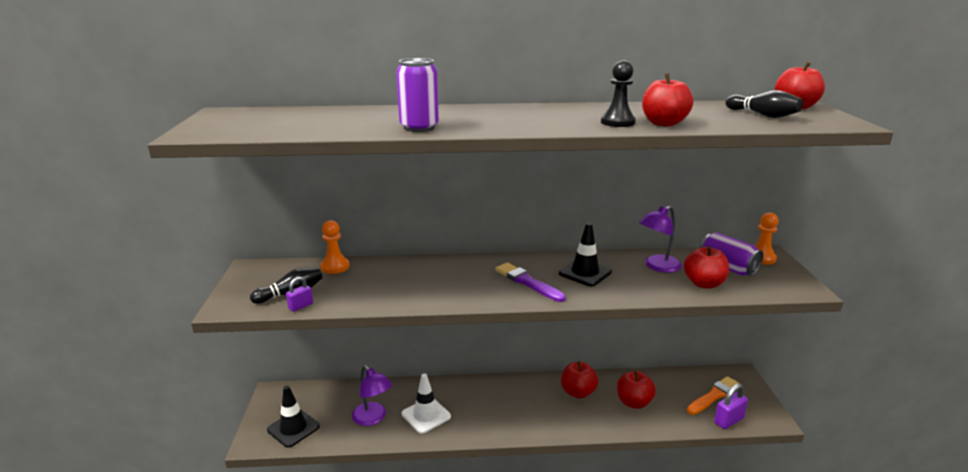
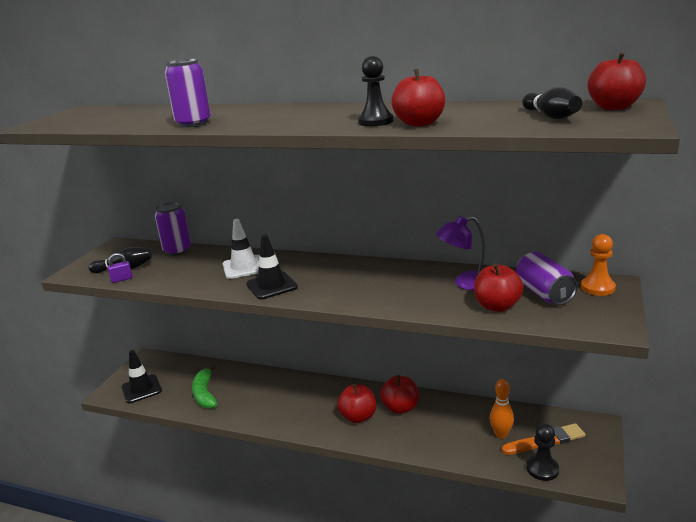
camera: 25 degrees right, 0 degrees up
orange pawn [320,220,350,274] -> purple can [155,202,191,256]
purple lamp [352,366,392,426] -> green banana [192,365,218,409]
white traffic cone [402,374,451,434] -> white traffic cone moved to [223,219,259,279]
purple brush [495,262,566,302] -> none
black traffic cone [559,223,612,286] -> black traffic cone moved to [246,234,298,299]
red apple [617,371,656,409] -> red apple moved to [337,384,376,423]
purple padlock [714,384,748,429] -> black pawn [527,423,559,481]
none -> orange bowling pin [490,379,514,439]

